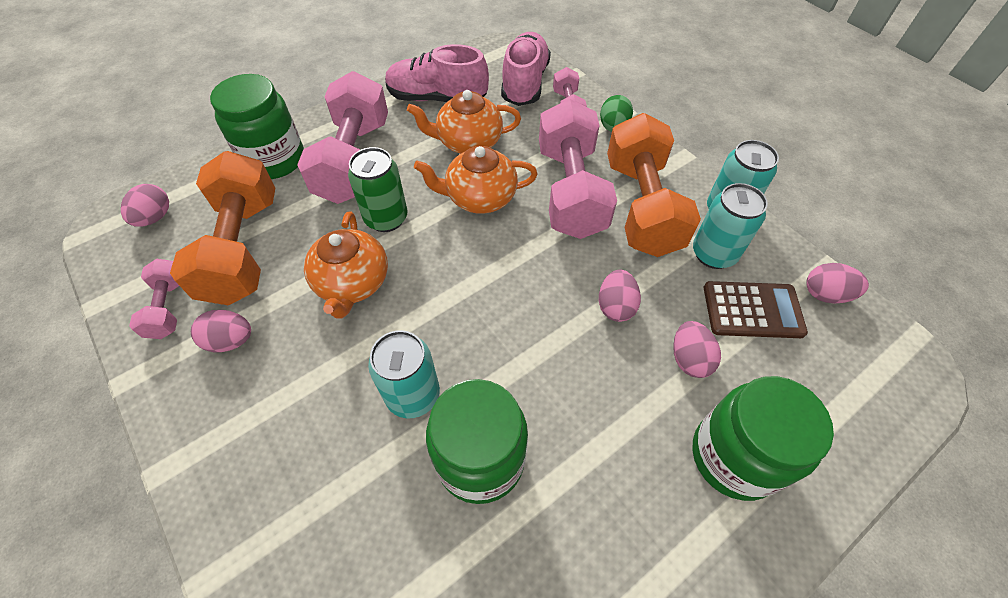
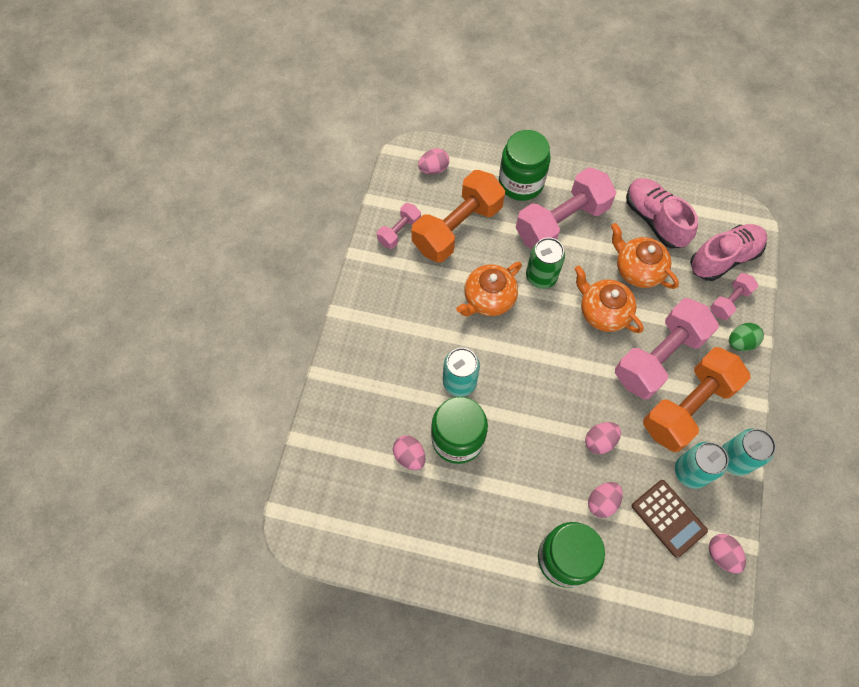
camera: 50 degrees right, 10 degrees up
pink egg [191,310,251,352] -> pink egg moved to [393,435,426,470]

